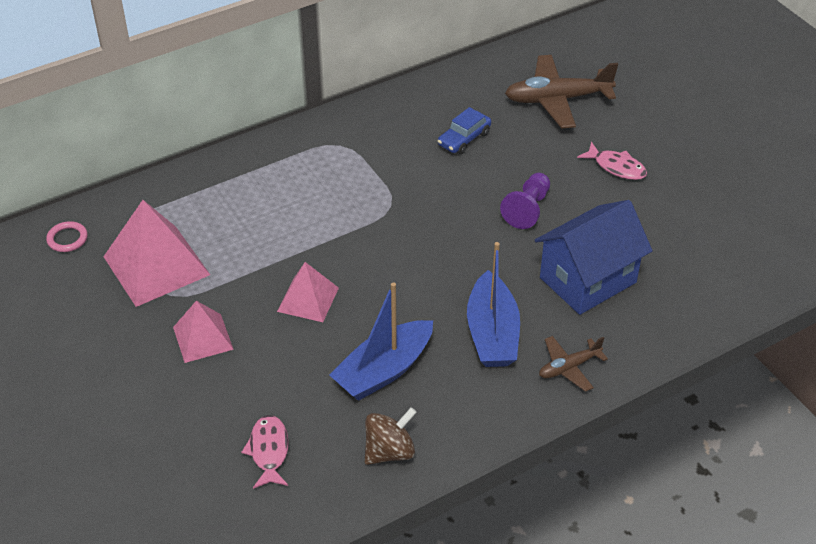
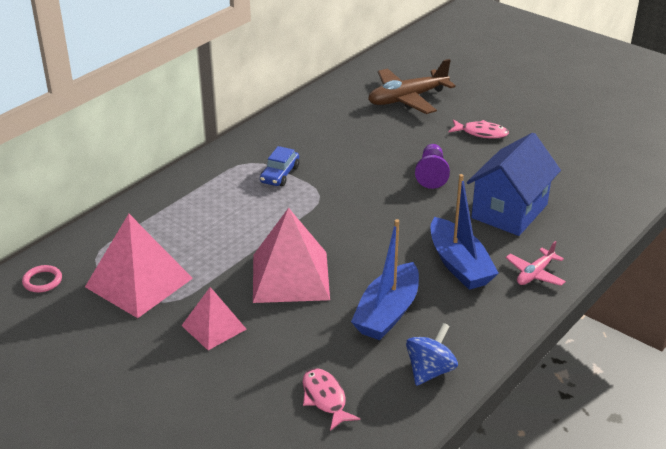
camera: 20 degrees left, 10 degrees down
pink pyramid [277,262,339,322] -> pink pyramid [253,208,330,303], size x1.70
brown spinning top [365,407,417,465] -> blue spinning top [406,323,458,386]
blue car [438,107,491,154] -> blue car moved to [260,146,299,186]
brown plane [539,336,608,392] -> pink plane [506,241,566,286]

